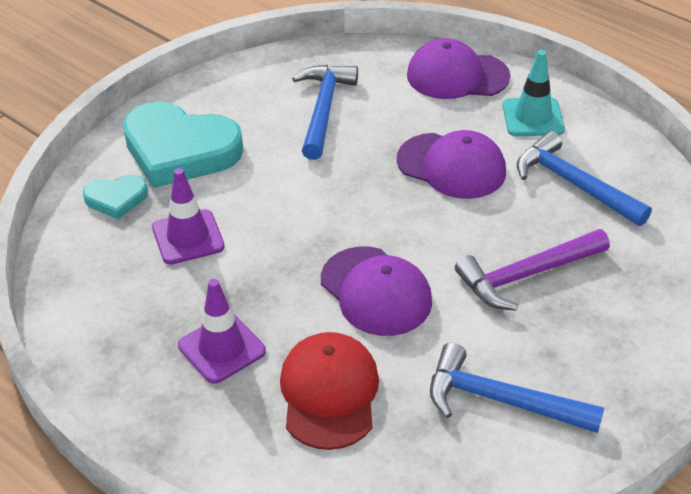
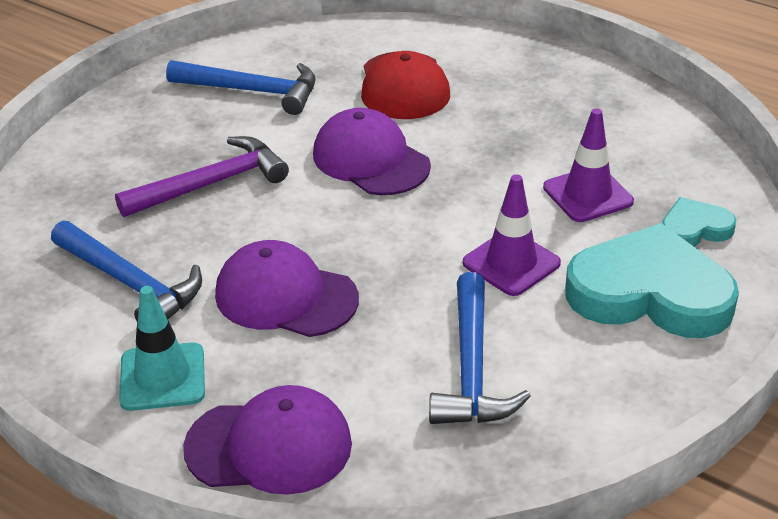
camera: 175 degrees right, 5 degrees down
purple traffic cone [178,279,266,384] -> purple traffic cone moved to [463,174,561,296]

